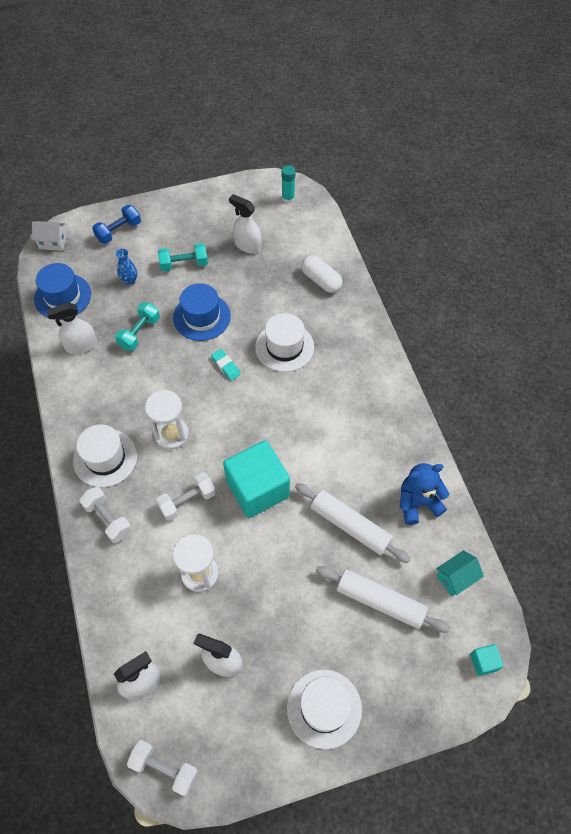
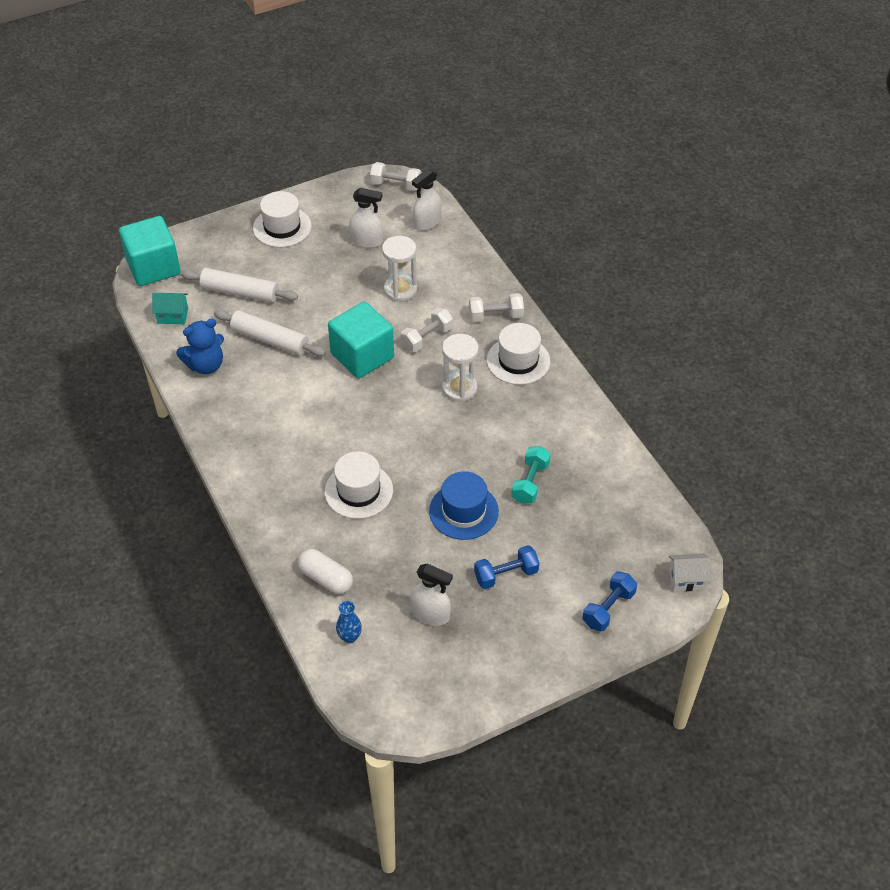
camera: 170 degrees right, 10 degrees down
blue hat [34,263,91,320] -> none
white spray bottle [46,303,97,354] -> none
white dumbbell [79,487,132,543] -> white dumbbell turned 45 degrees counterclockwise [469,293,524,322]
blue vase [116,248,137,285] -> blue vase moved to [336,601,362,643]
turquoise dumbbell [158,243,208,271] -> blue dumbbell [474,545,539,589]
turquoise eraser [211,349,241,381] -> none
turquoise glue stick [281,165,295,203] -> none
turquoise house [436,550,484,596] -> turquoise house turned 45 degrees clockwise [152,293,188,324]
turquoise cube [470,644,504,676] -> turquoise cube [119,216,180,286], size x2.38

